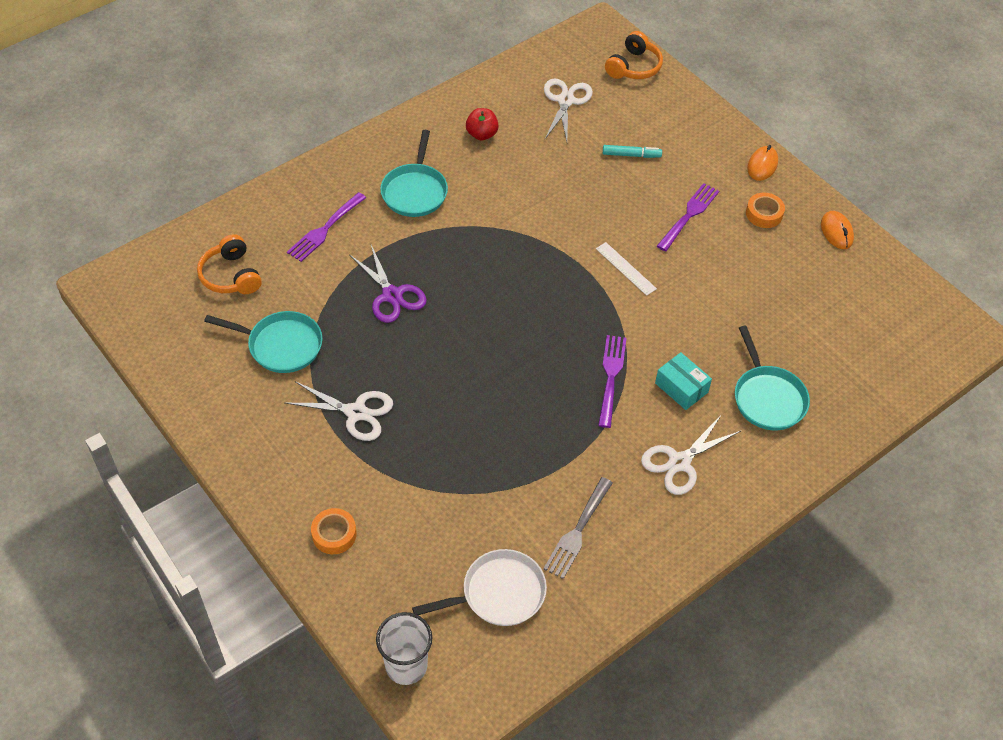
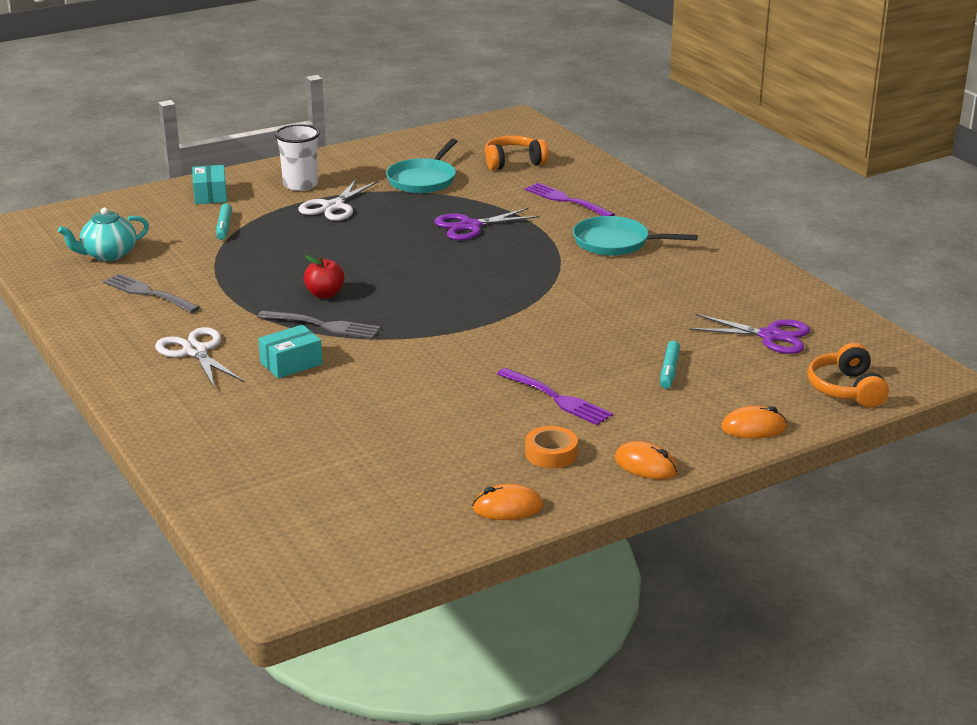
camera: 100 degrees right, 25 degrees down
orange tape [311,508,357,554] -> turquoise box [192,165,227,204]
white cup [376,612,432,685] -> white cup moved to [275,124,320,191]
white pan [412,549,547,626] -> turquoise teapot [58,207,149,261]
red apple [466,108,499,140] -> red apple moved to [304,255,345,298]
white scissors [544,78,593,141] -> purple scissors [689,314,810,354]
white ruler [596,242,657,296] -> none
purple fork [598,335,626,428] -> grey fork [257,310,381,339]
orange headphones [605,31,663,79] -> orange headphones turned 45 degrees clockwise [807,343,889,408]
turquoise pan [735,326,810,430] -> none
none -> turquoise marker [216,203,232,240]
none -> orange mouse [721,406,787,439]

